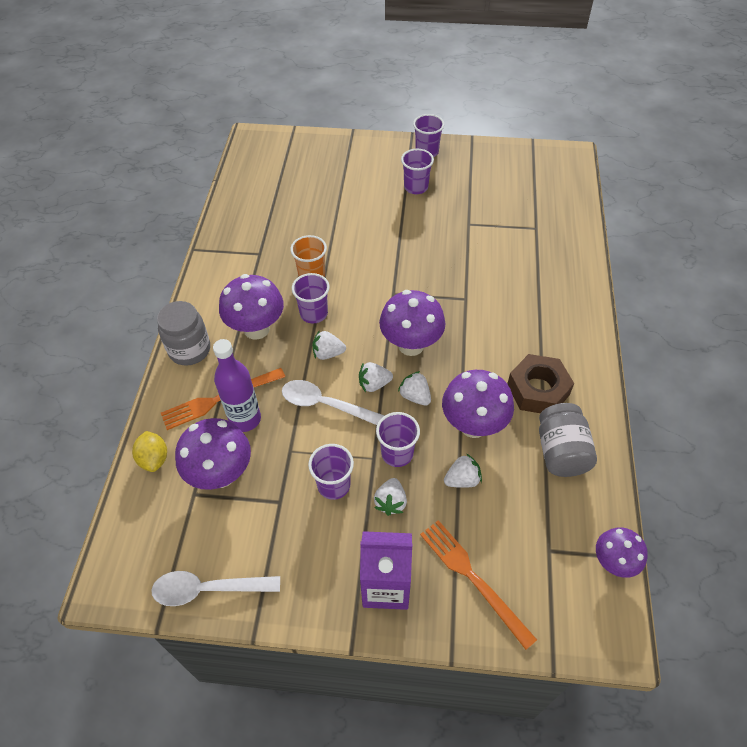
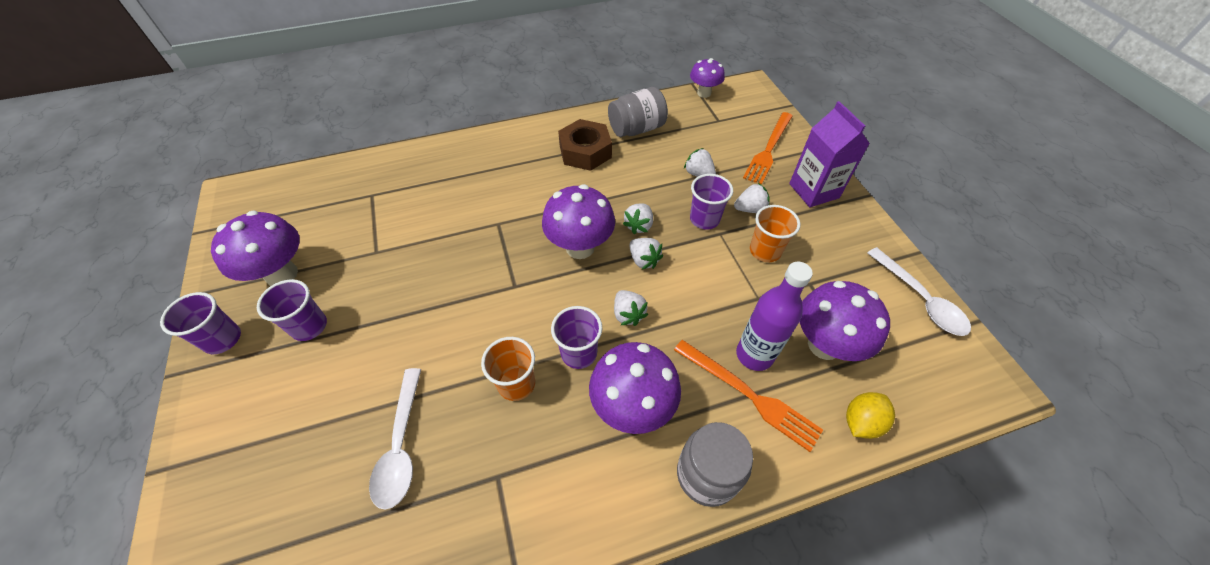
camera: 115 degrees left, 0 degrees up
white spoon [282,380,385,425] -> white spoon moved to [369,368,421,510]
purple cup [308,444,354,500] -> orange cup [750,205,801,262]
purple mushroom [442,370,514,438] -> purple mushroom moved to [211,210,300,286]

